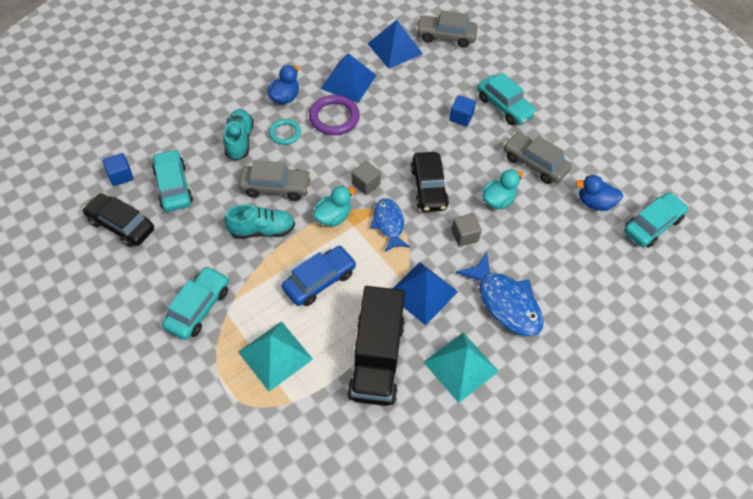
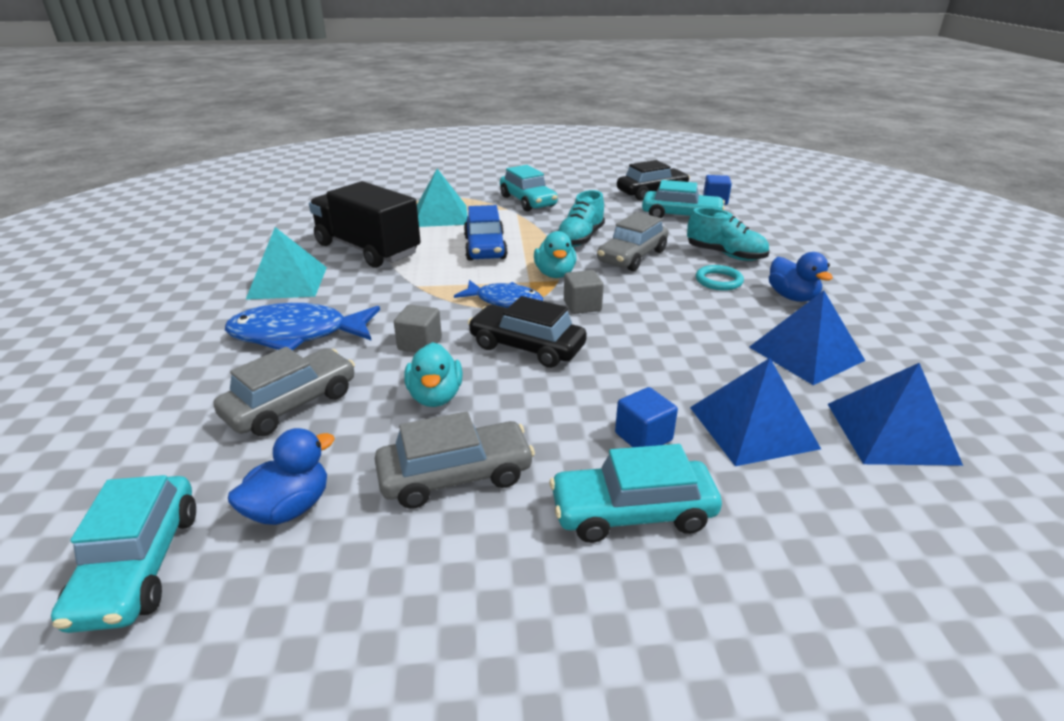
camera: 125 degrees right, 25 degrees down
purple ring [309,95,360,135] -> none
blue pyramid [392,262,458,325] -> blue pyramid moved to [690,358,821,466]
grey car [416,10,478,48] -> grey car moved to [214,347,355,436]

